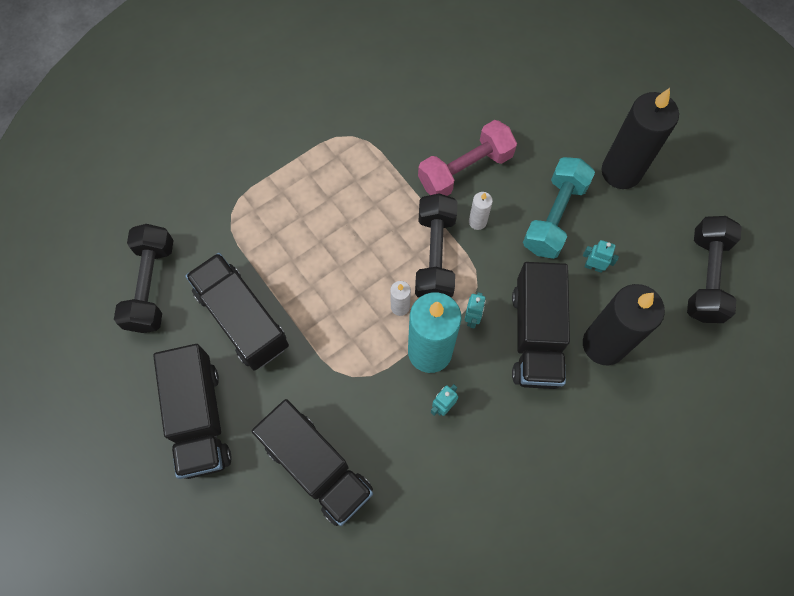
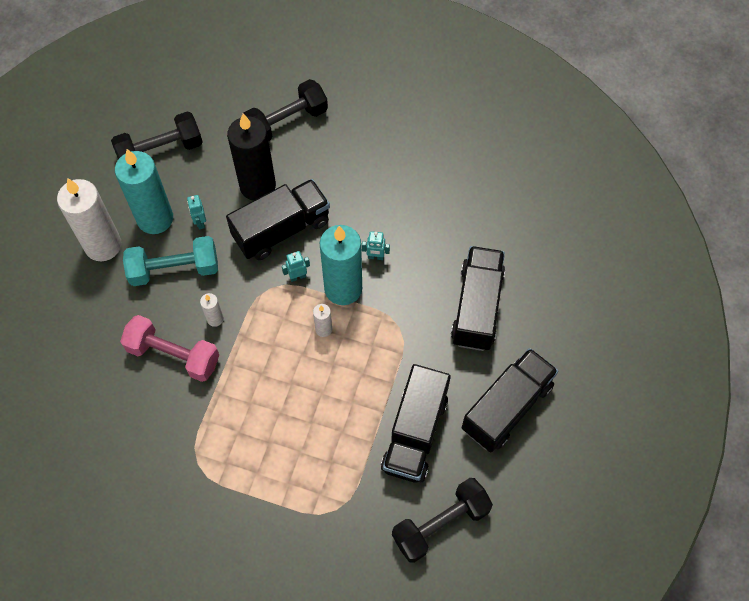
camera: 125 degrees left, 5 degrees down
black dumbbell [415,193,457,298] -> black dumbbell moved to [244,79,328,141]
black candle [602,88,679,189] -> white candle [57,178,121,261]
none -> turquoise candle [115,149,173,234]

